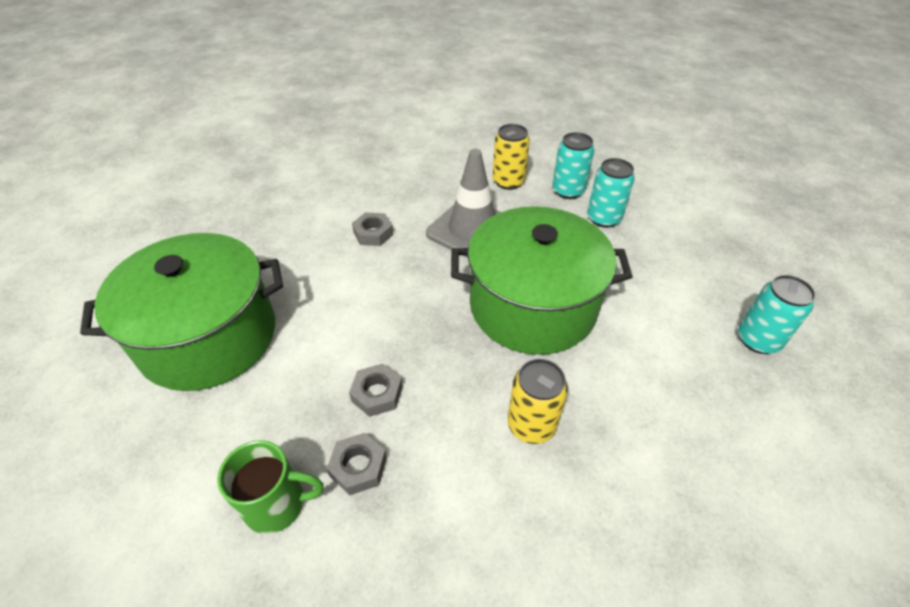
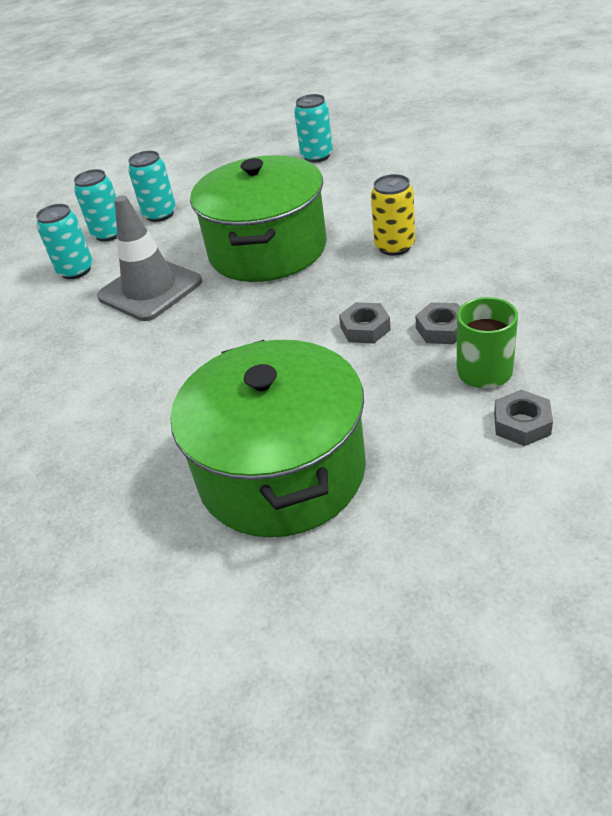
camera: 80 degrees left, 5 degrees down
grey nut [352,212,393,246] -> grey nut moved to [494,390,553,446]
yellow can [493,124,530,190] -> turquoise can [36,204,93,279]

